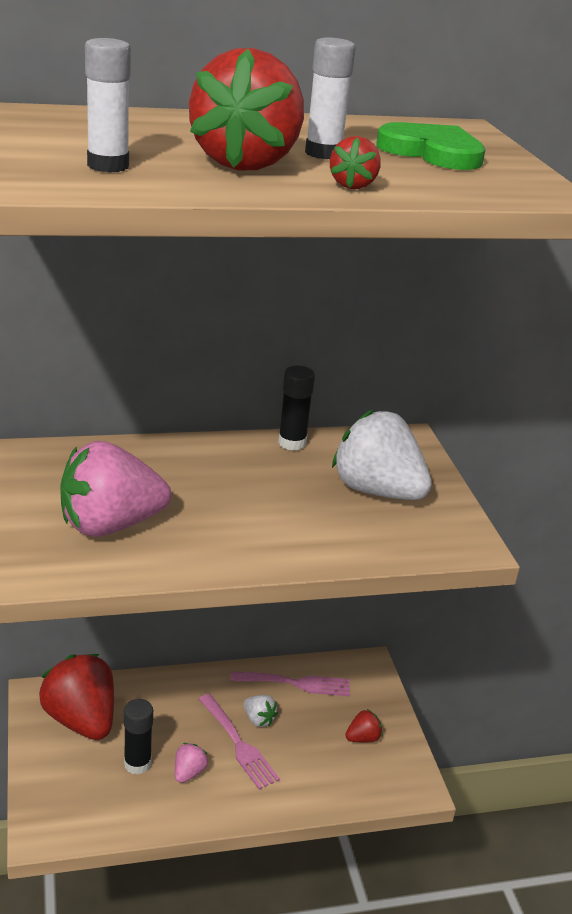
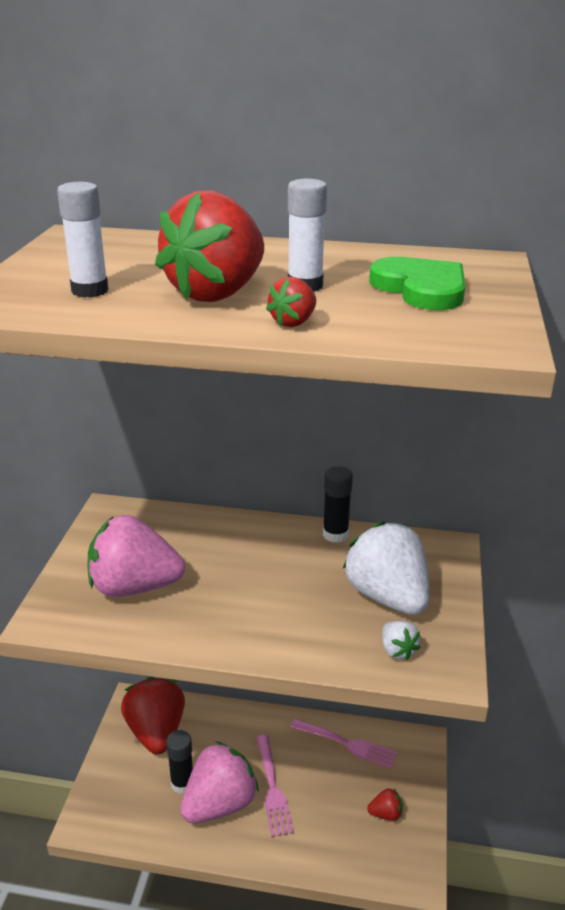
camera: 25 degrees right, 0 degrees up
pink strawberry [175,743,208,783] -> pink strawberry [180,741,259,823], size x2.30
white strawberry [244,695,278,727] -> white strawberry moved to [382,621,421,660]

